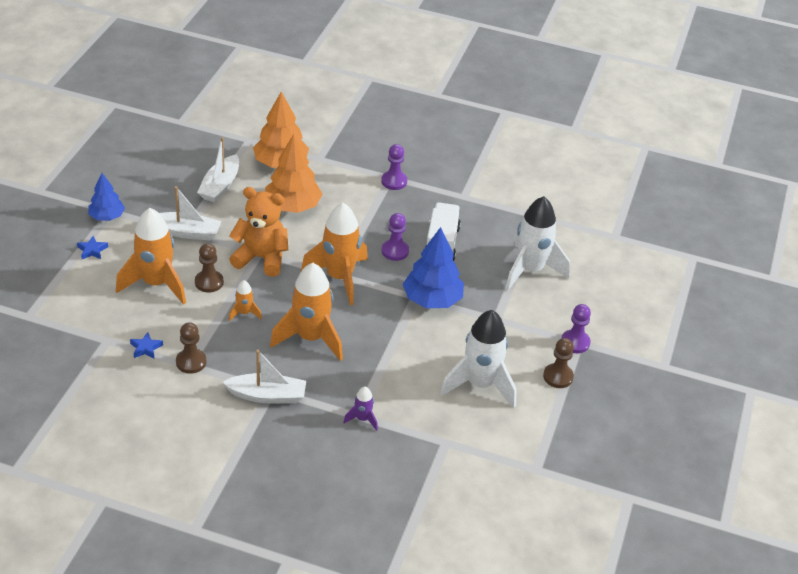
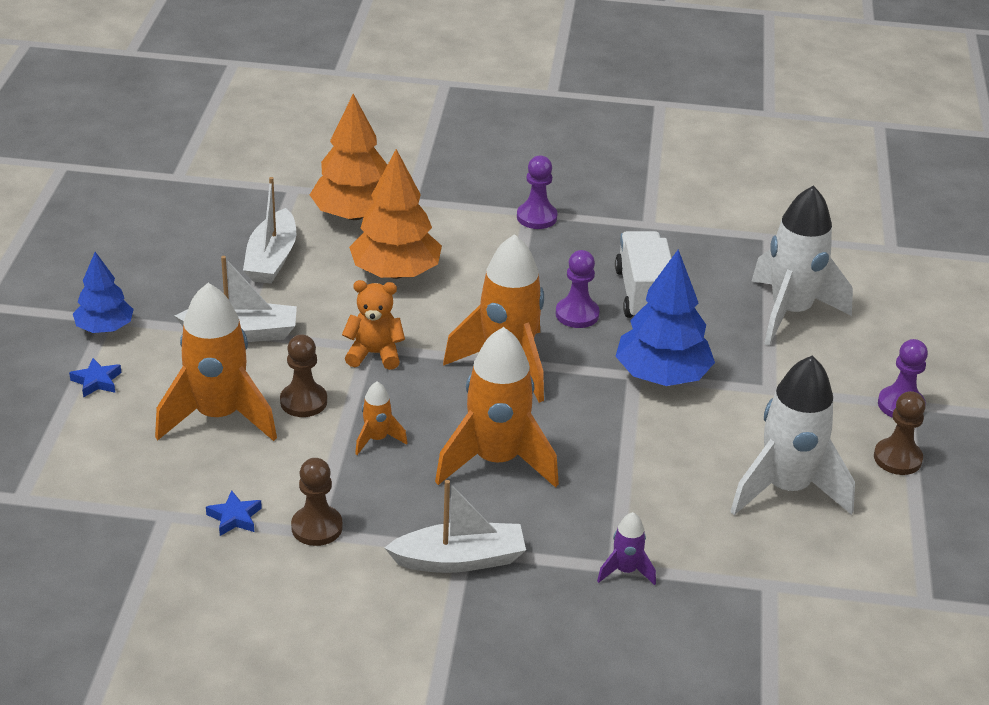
camera: 10 degrees left, 5 degrees down
orange teddy bear [229,187,288,277] -> orange teddy bear [342,280,405,370], size x0.63

